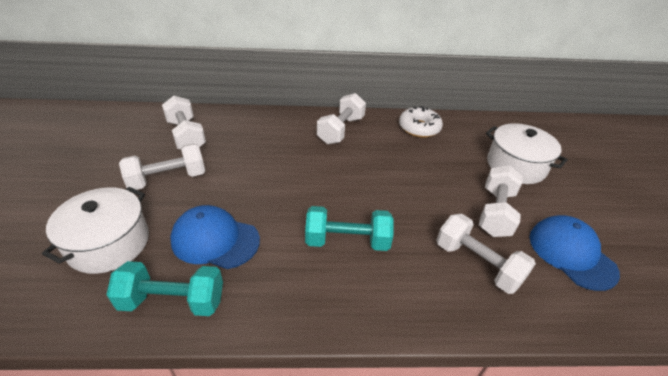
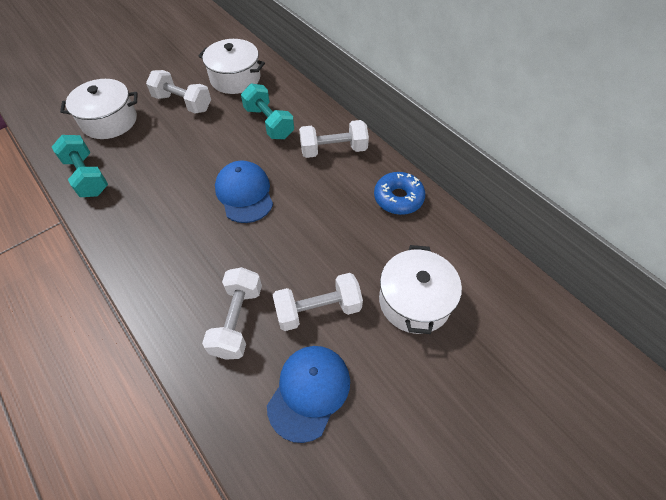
camera: 55 degrees right, 15 degrees up
white dumbbell [162,96,206,150] -> white pot [198,39,265,94]
blue cap [170,205,260,269] -> blue cap moved to [215,161,273,223]
turquoise dumbbell [305,206,394,251] -> turquoise dumbbell moved to [241,83,294,139]
white donut [399,106,443,137] -> blue donut [374,172,425,215]

